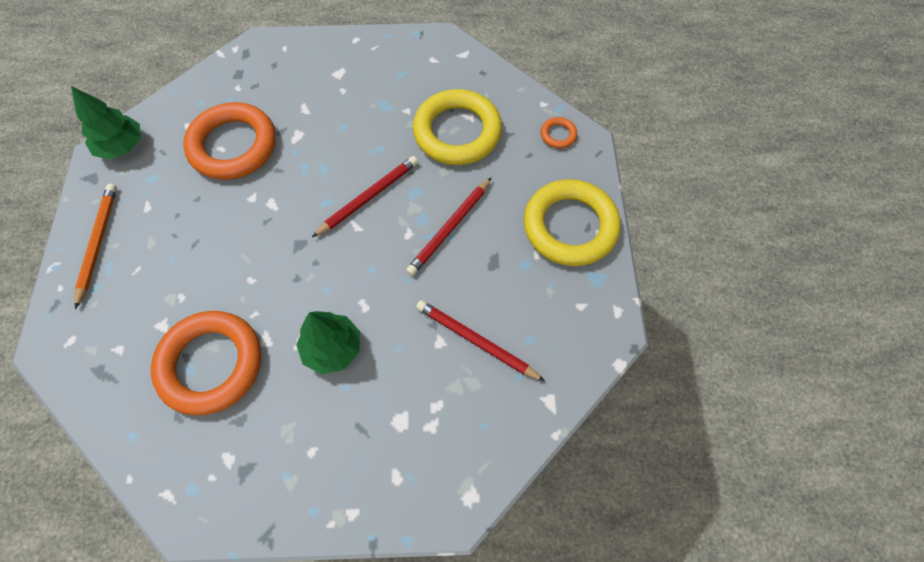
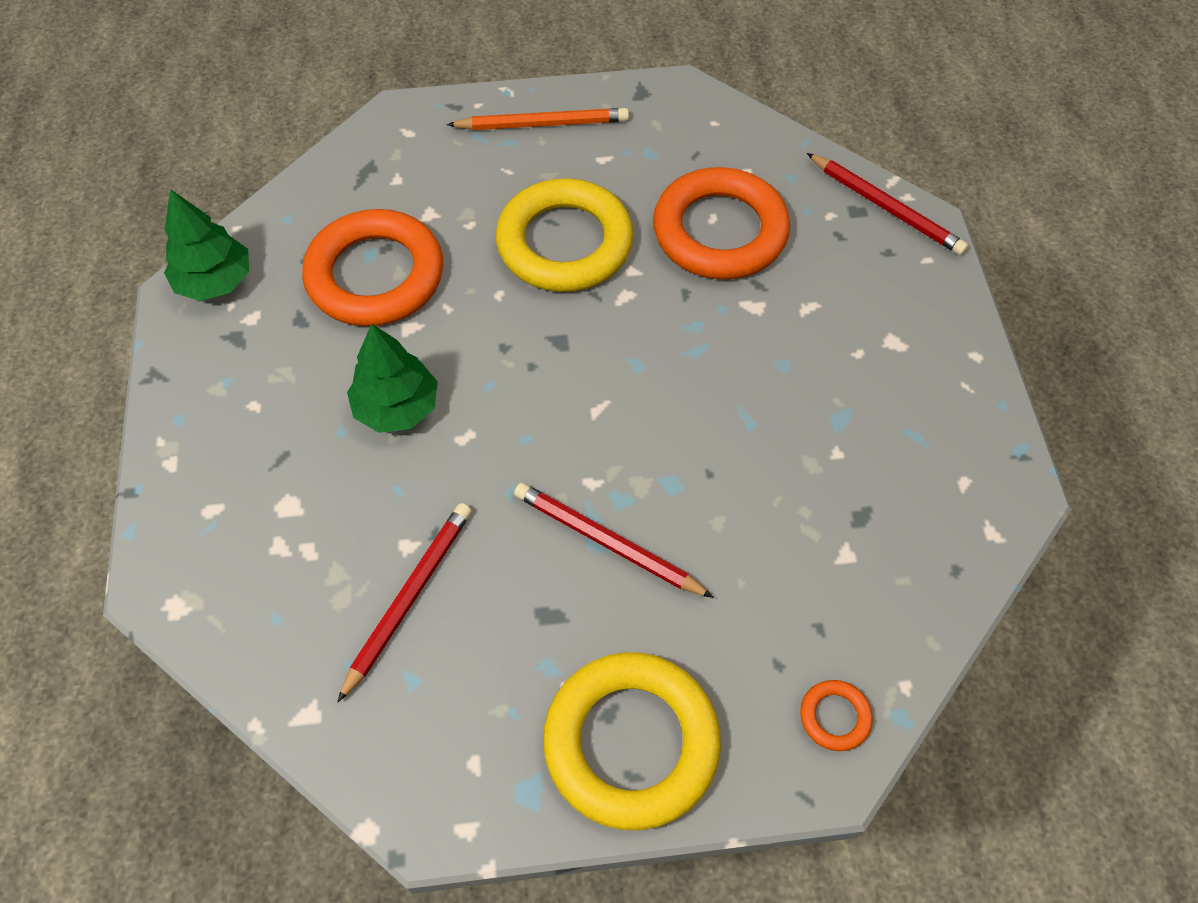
camera: 85 degrees right, 5 degrees down
green tree [71,86,141,160] -> green tree moved to [164,189,249,301]
red pencil [312,156,418,237] -> red pencil moved to [807,153,968,255]
yellow ring [413,89,502,165] -> yellow ring moved to [496,178,634,292]

